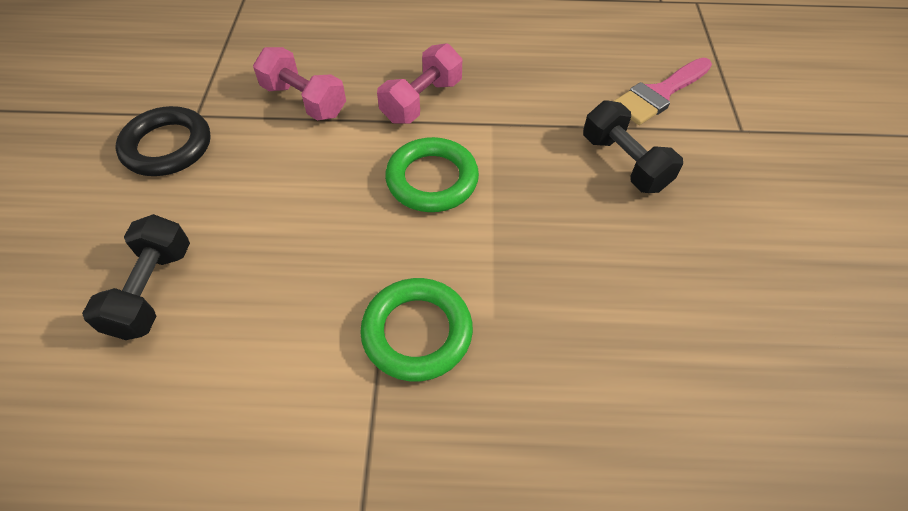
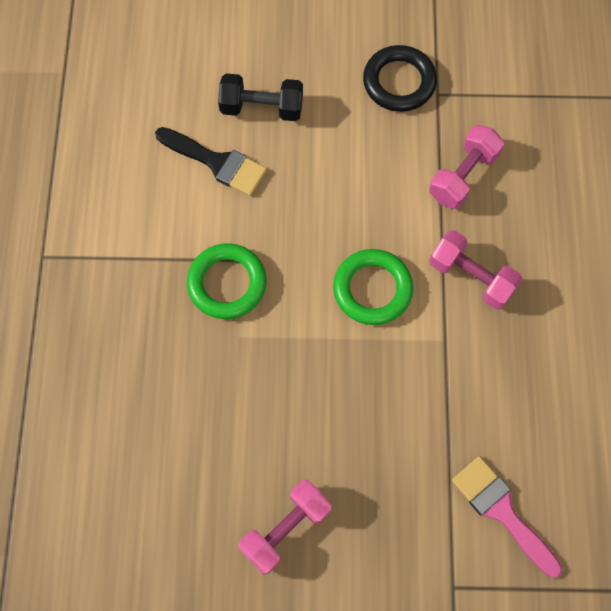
camera: 90 degrees right, 15 degrees up
black dumbbell [583,100,683,193] -> none
none -> black brush [155,127,267,196]
none -> pink dumbbell [238,479,332,575]

